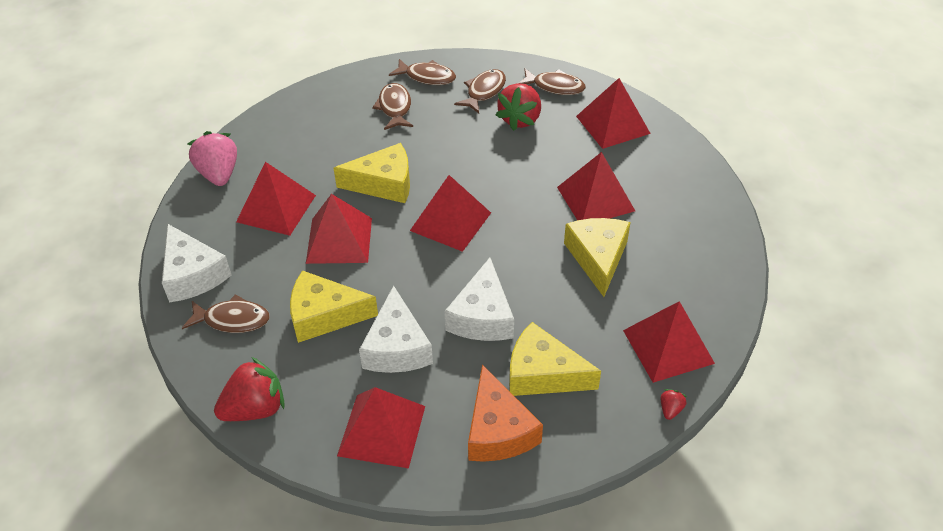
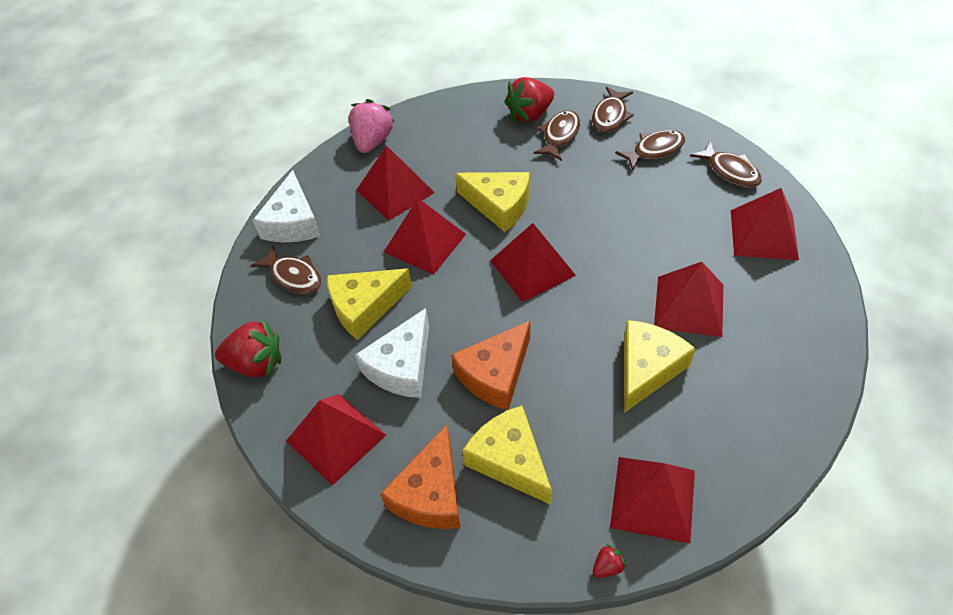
camera: 35 degrees right, 5 degrees up
yellow cheese [290,270,378,343] -> yellow cheese turned 60 degrees counterclockwise [327,268,412,340]
brown fish [389,59,456,85] -> brown fish turned 60 degrees clockwise [592,87,634,132]
white cheese [444,258,514,341] -> orange cheese [451,321,530,410]
red strawberry [496,83,541,131] -> red strawberry moved to [505,77,554,122]

